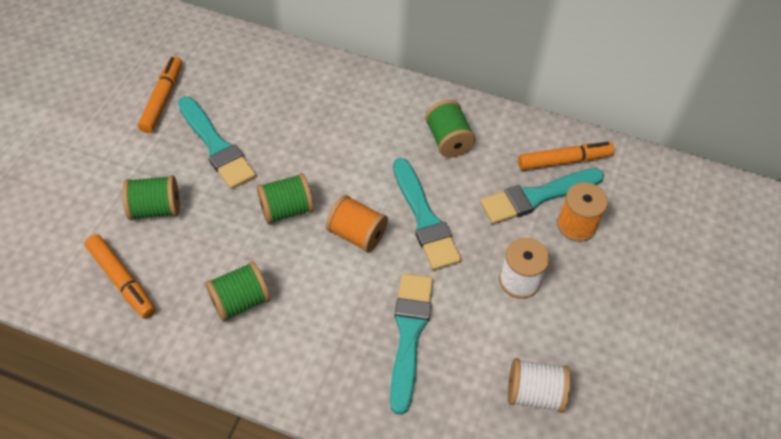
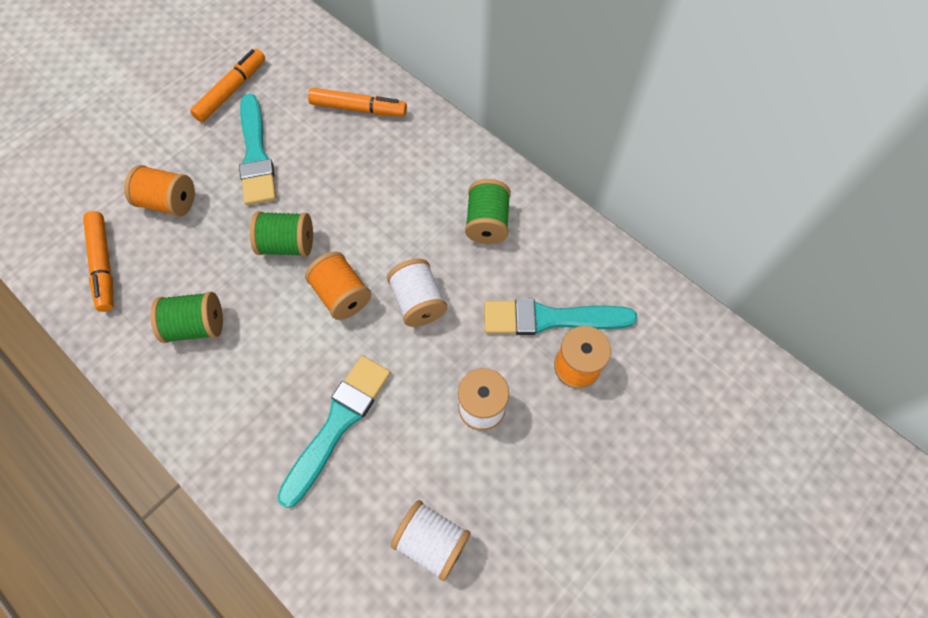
camera: 25 degrees right, 10 degrees up
green spool [122,175,180,220] -> orange spool [124,165,195,217]
turquoise brush [393,158,462,270] -> white spool [387,258,447,327]
orange marker [518,142,614,170] -> orange marker moved to [308,88,407,116]

